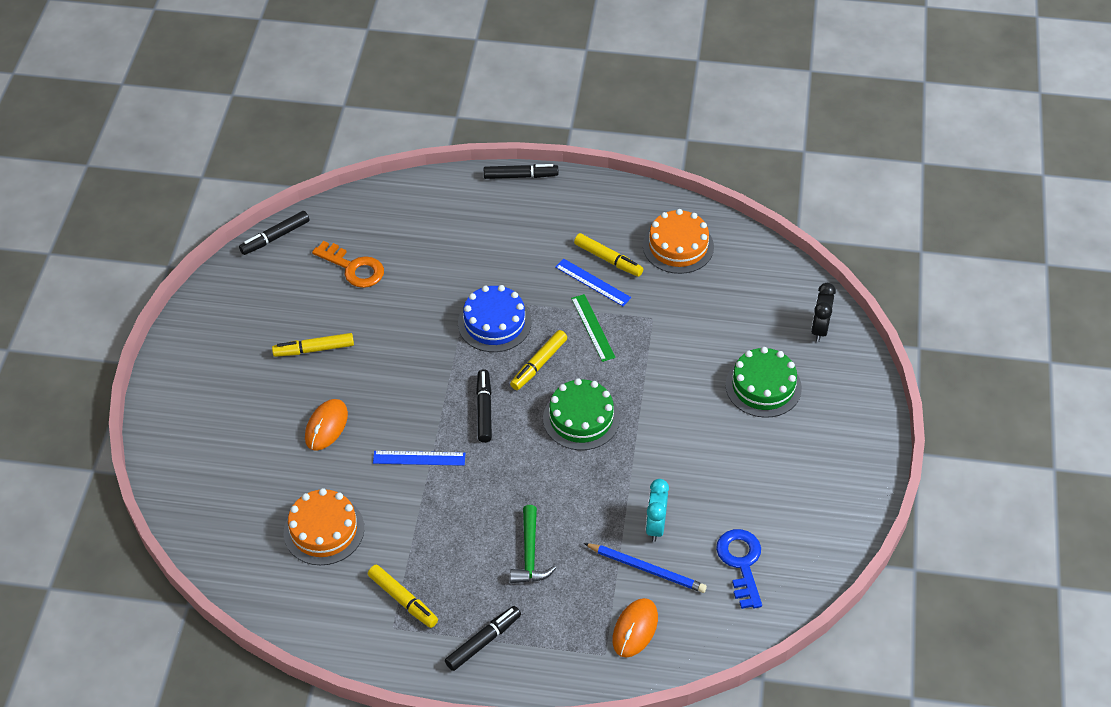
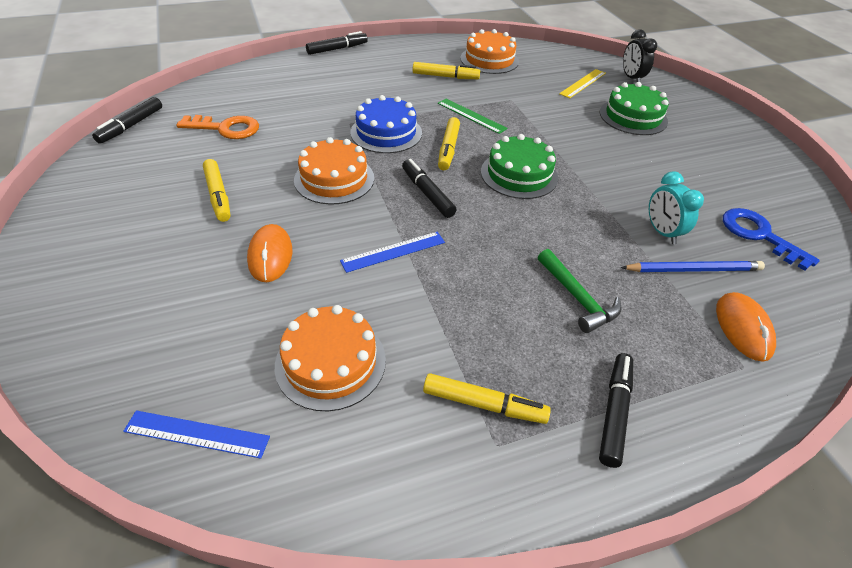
camera: 30 degrees left, 5 degrees down
yellow marker [272,333,354,357] -> yellow marker turned 75 degrees counterclockwise [203,159,231,222]
blue ruler [555,258,631,306] -> blue ruler moved to [123,410,270,459]
none -> orange cake [294,137,374,204]
none -> yellow ruler [559,69,606,98]

